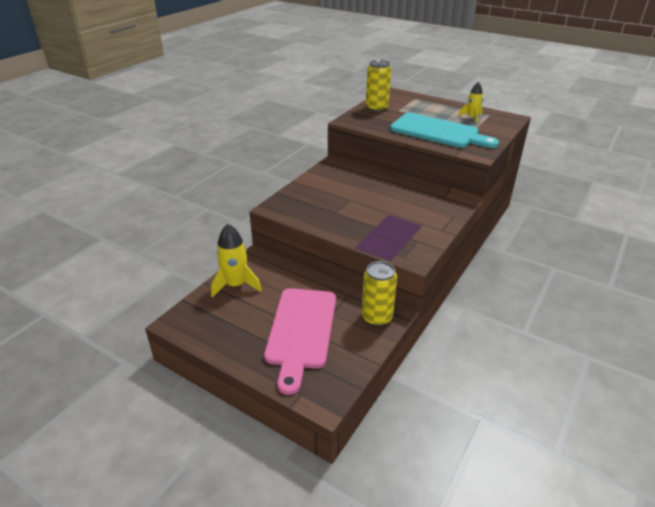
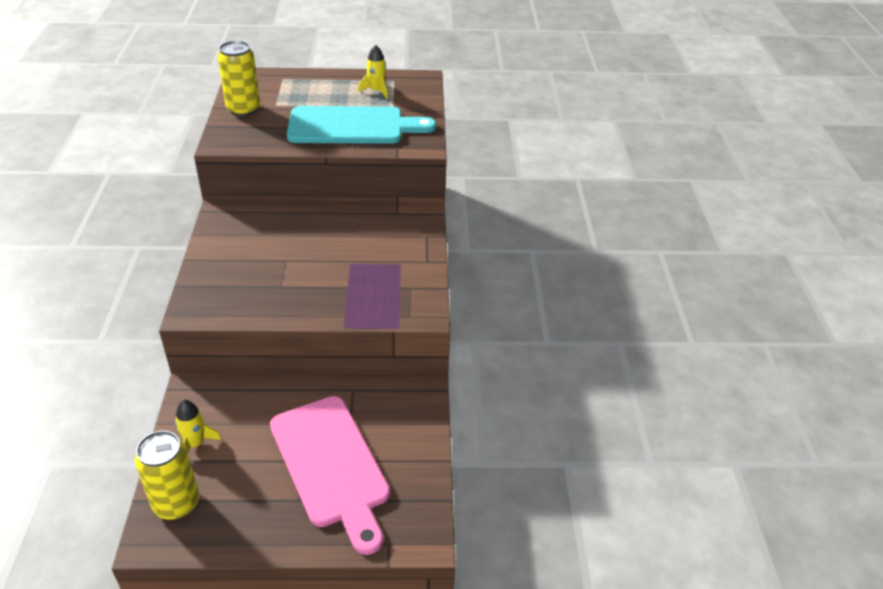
camera: 35 degrees left, 5 degrees up
yellow rocket [211,224,262,298] -> yellow rocket [175,400,222,452], size x0.61
yellow can [362,261,397,326] -> yellow can moved to [135,431,199,520]

